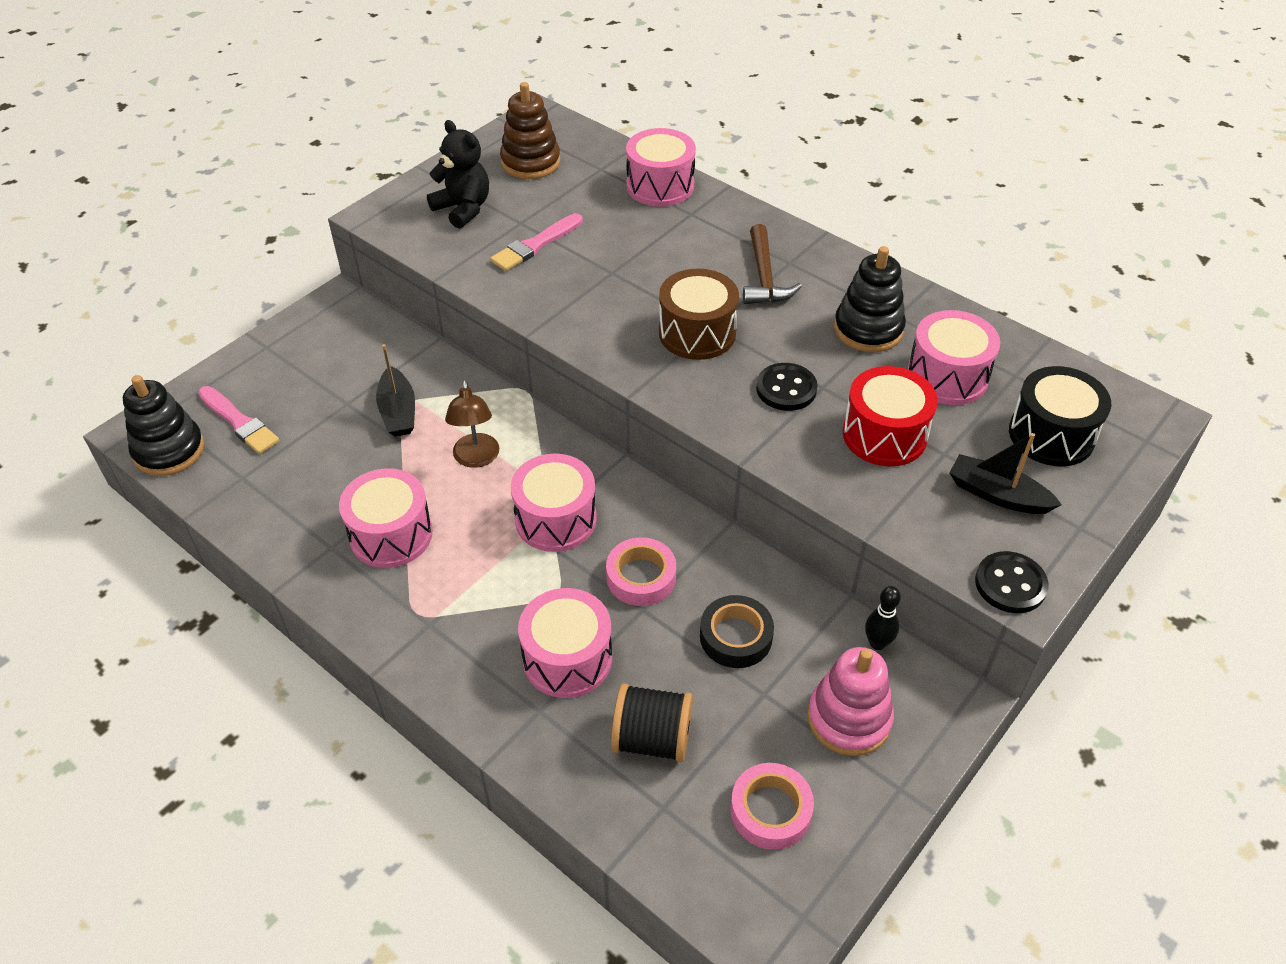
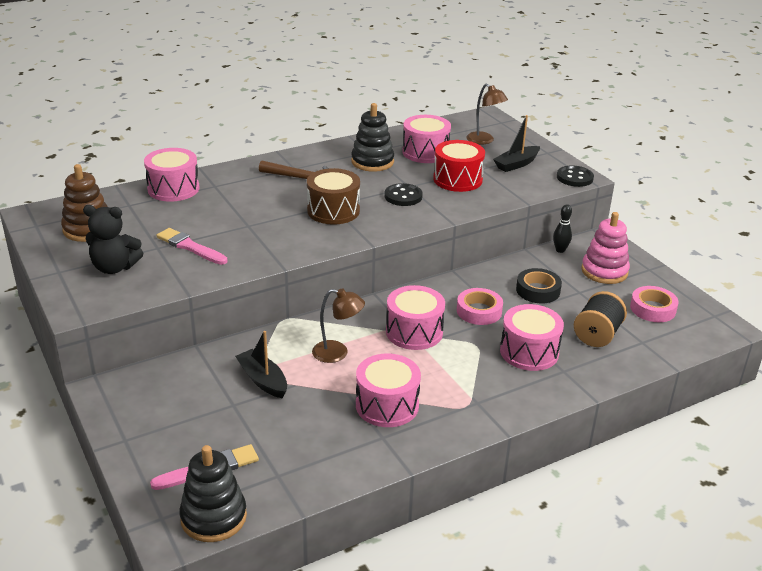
camera: 70 degrees left, 15 degrees down
black boat [376,344,415,437] -> black boat turned 135 degrees counterclockwise [235,331,287,398]
black teddy bear [427,120,489,229] -> black teddy bear turned 150 degrees counterclockwise [83,205,143,274]
pink brush [490,213,583,271] -> pink brush turned 150 degrees clockwise [157,228,227,265]
black drum [1009,366,1112,466] -> brown lamp [466,84,508,144]

